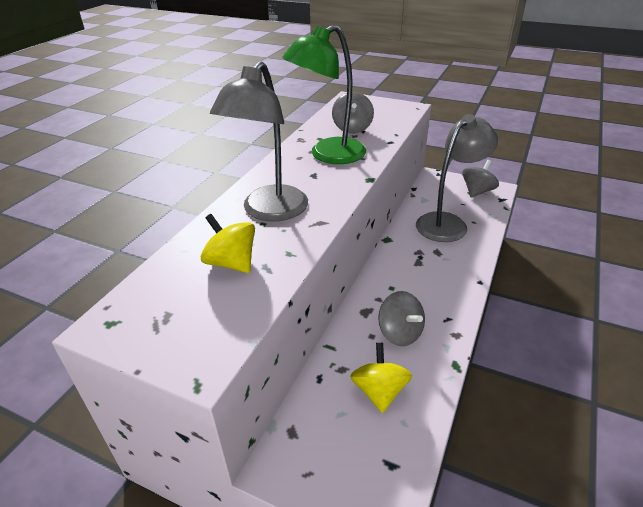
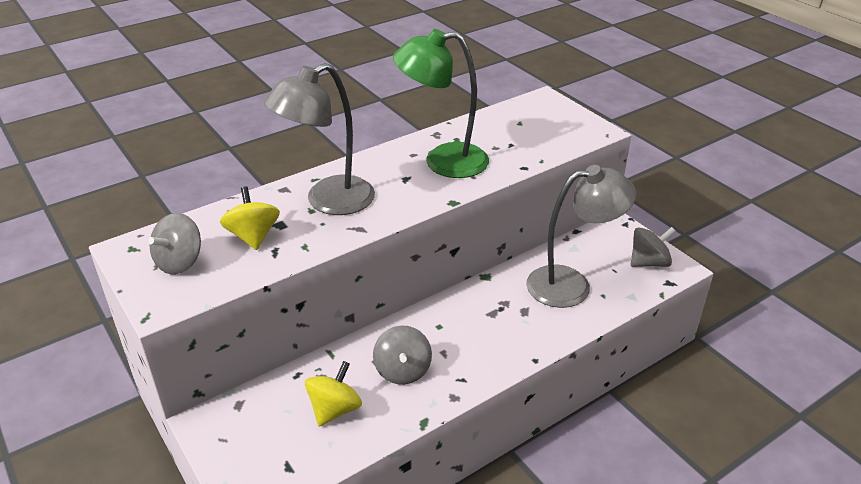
camera: 30 degrees right, 0 degrees up
grey spinning top [332,92,374,134] -> grey spinning top moved to [148,213,201,274]

